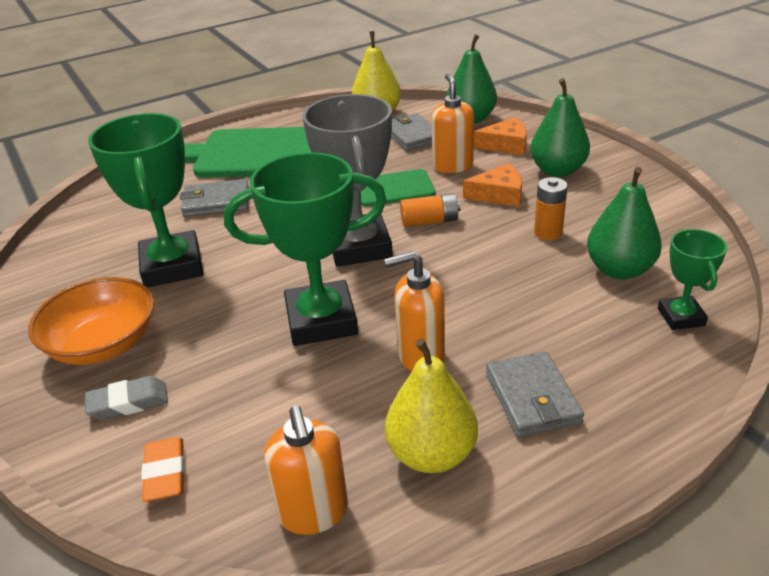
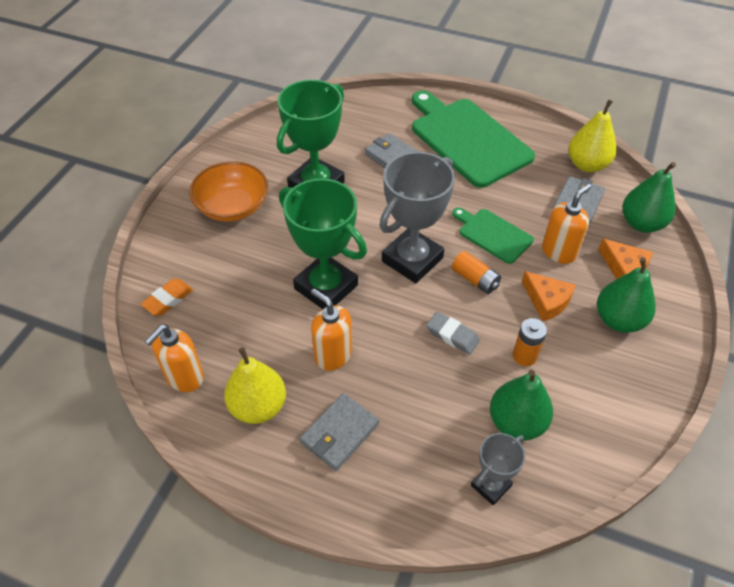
camera: 50 degrees right, 15 degrees up
grey eraser [85,376,168,420] -> grey eraser moved to [426,312,480,354]
green trophy [658,229,727,330] -> grey trophy [471,433,525,505]

